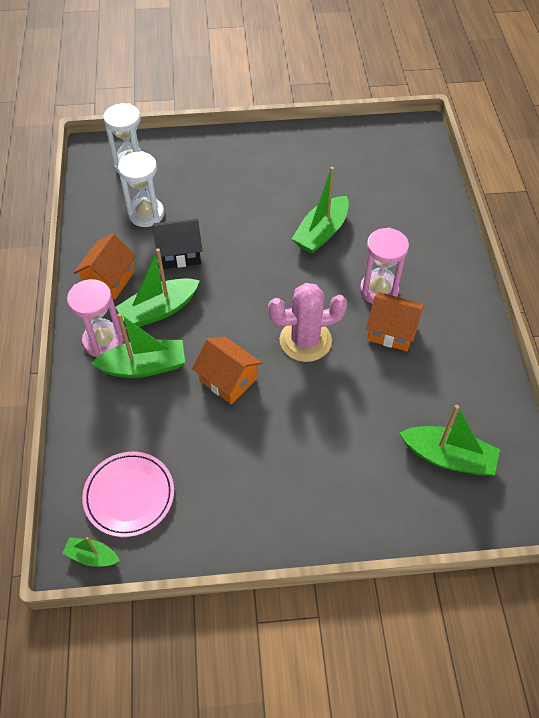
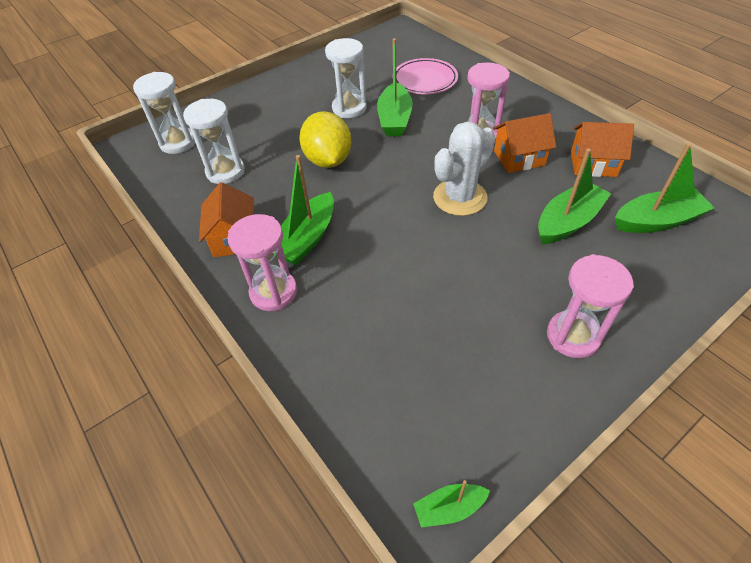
camera: 30 degrees left, 5 degrees down
pink plate [82,452,174,537] -> pink plate moved to [396,58,458,94]
green boat [91,313,185,378] -> green boat moved to [538,148,611,244]
black house [153,218,202,269] -> none
orange house [192,337,262,404] -> orange house moved to [571,122,634,177]
pink cactus [268,283,347,362] -> white cactus [433,122,495,216]
none -> yellow lemon [299,111,351,168]
none -> white hourglass [325,38,367,118]
none -> pink hourglass [547,254,634,358]

